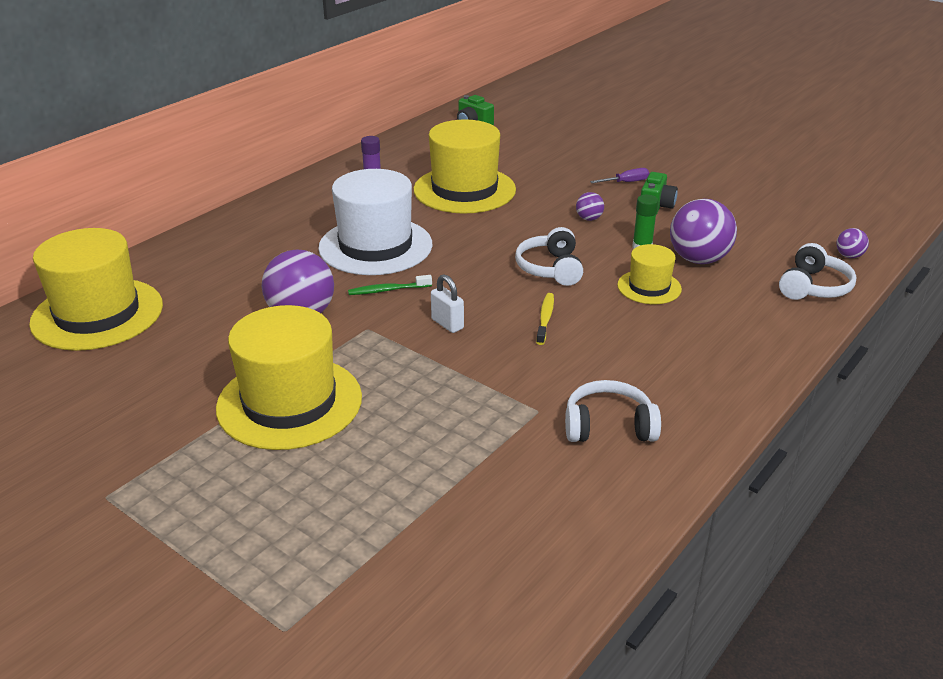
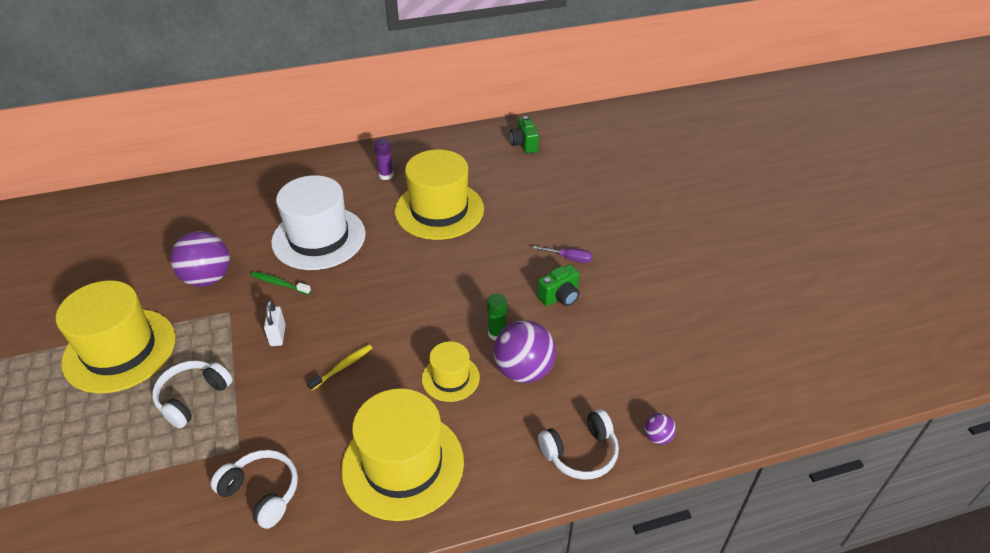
camera: 35 degrees right, 10 degrees up
yellow hat [29,228,163,351] -> yellow hat moved to [341,388,464,521]
white headphones [515,227,583,286] -> white headphones moved to [152,360,232,429]
purple ball [576,192,604,221] -> none

